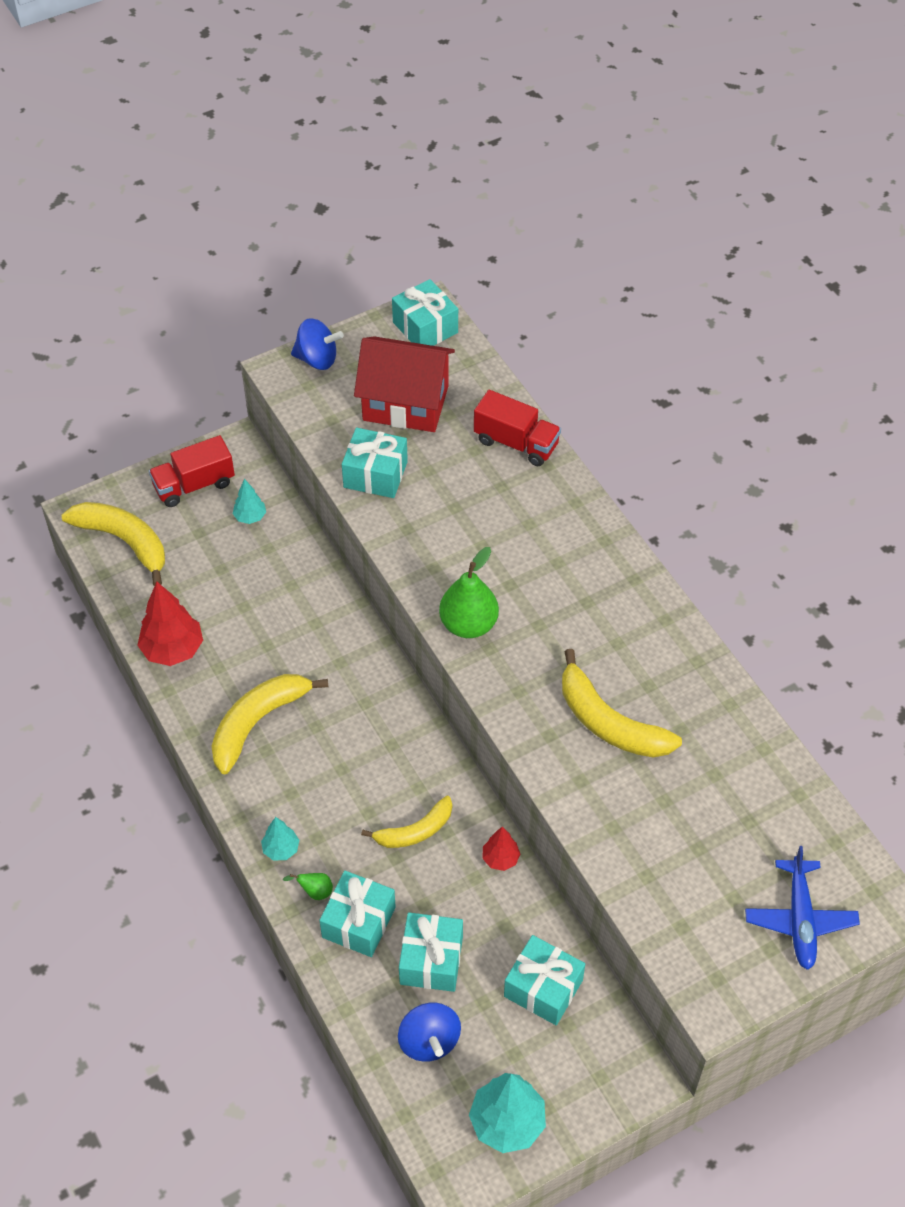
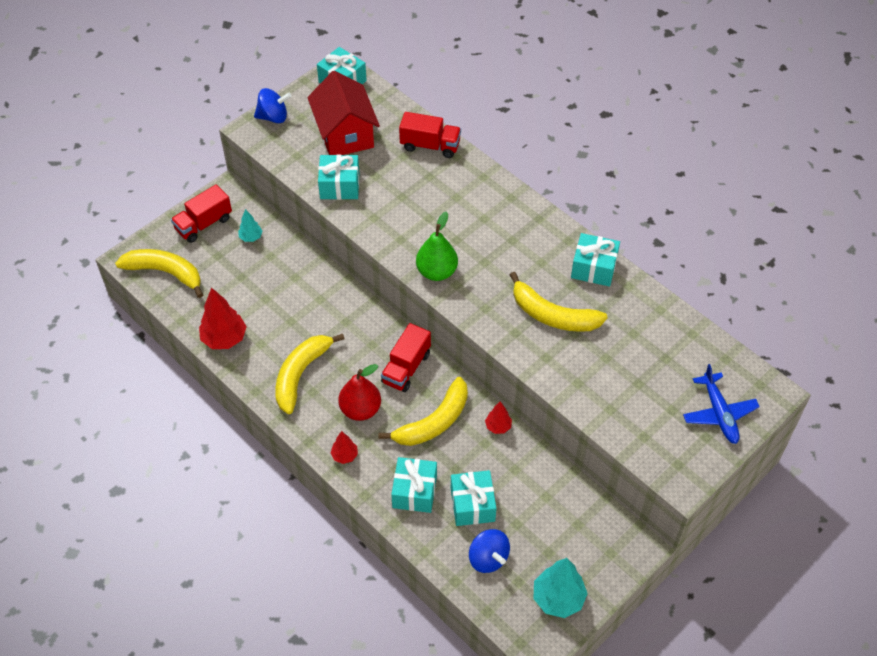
camera: 15 degrees left, 0 degrees up
turquoise tree [261,817,299,861] -> red tree [331,431,358,464]
green pear [283,873,333,900] -> none
red house [354,336,455,432] -> red house turned 75 degrees clockwise [307,71,380,155]
yellow banana [361,796,452,848] -> yellow banana [379,377,468,446], size x1.55
turquoise gift [504,935,585,1025] -> turquoise gift moved to [571,233,620,287]
none -> red pear [338,364,381,421]
none -> red truck [381,323,431,392]

